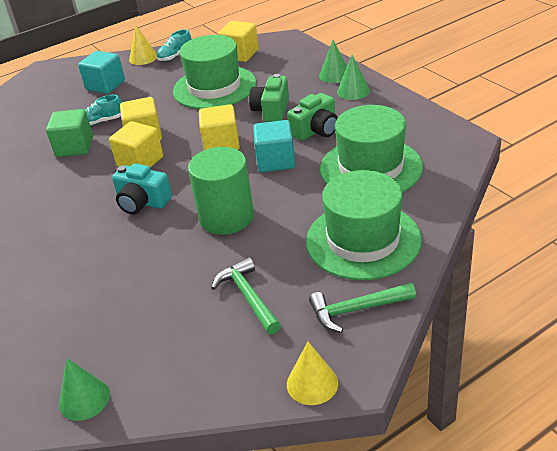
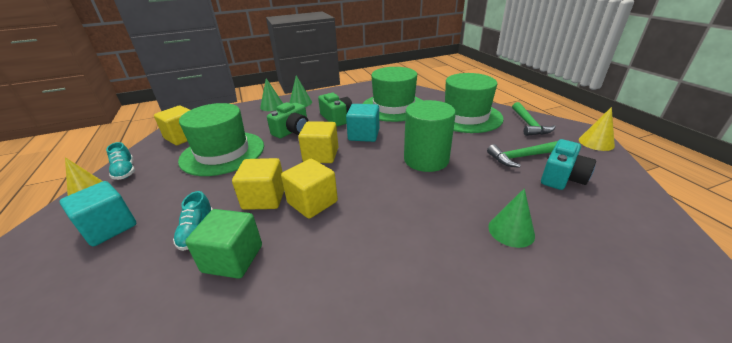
camera: 80 degrees left, 5 degrees down
green cone [59,359,110,421] -> green cone moved to [488,188,535,248]
turquoise camera [112,163,172,215] -> turquoise camera moved to [541,139,596,190]
green camera [249,74,289,122] -> green camera turned 75 degrees counterclockwise [267,102,308,138]

